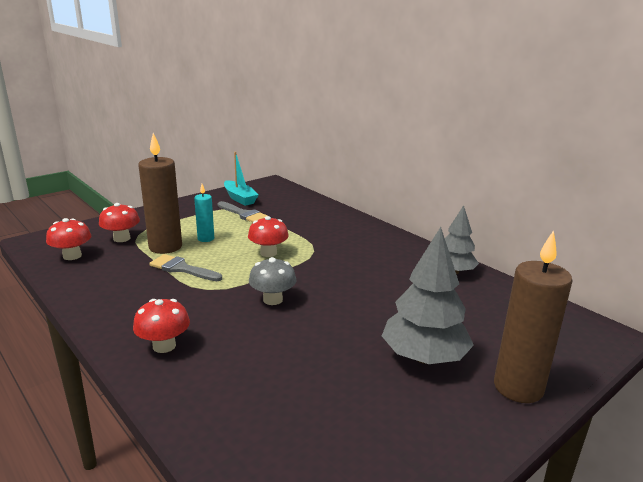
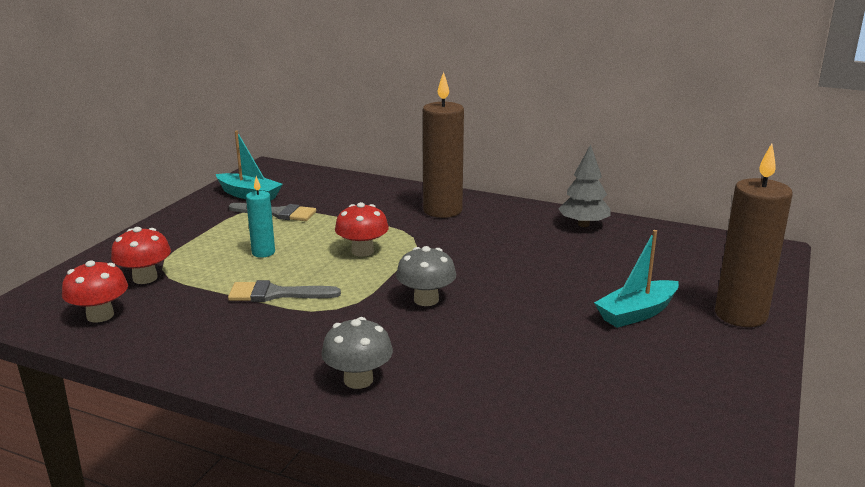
camera: 25 degrees left, 0 degrees up
red mushroom [133,299,190,353] -> grey mushroom [321,317,393,389]
brown candle [138,133,182,254] -> brown candle moved to [423,72,464,218]
grey tree [382,227,474,364] -> turquoise boat [594,230,679,328]

